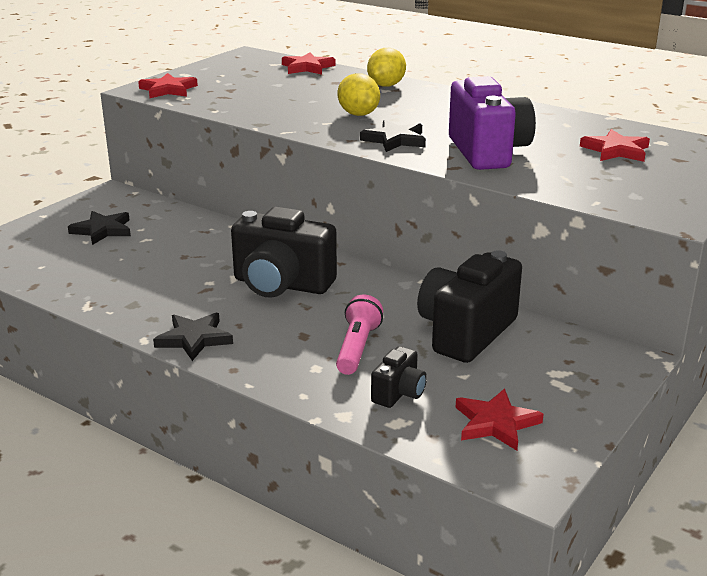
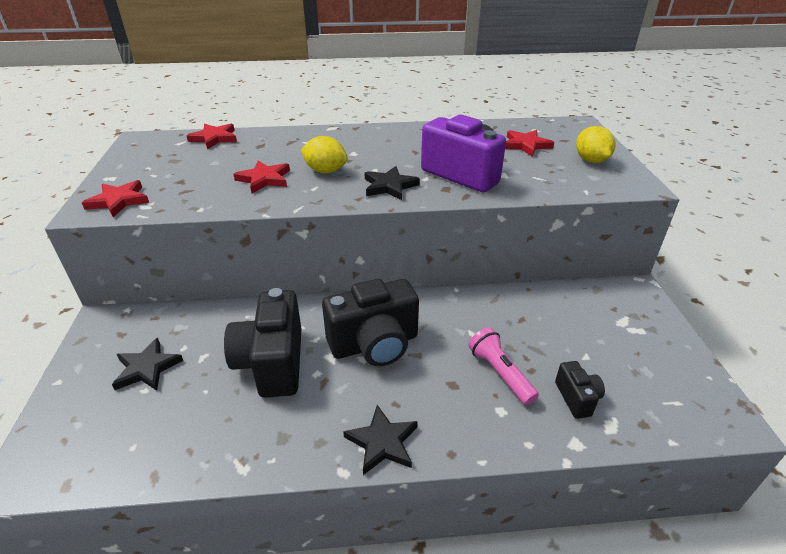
camera: 40 degrees left, 10 degrees up
yellow lemon [367,48,406,87] -> yellow lemon moved to [576,126,616,163]
black camera [417,250,522,363] -> black camera moved to [224,288,302,398]
red star [455,389,543,451] -> red star moved to [233,160,290,193]

